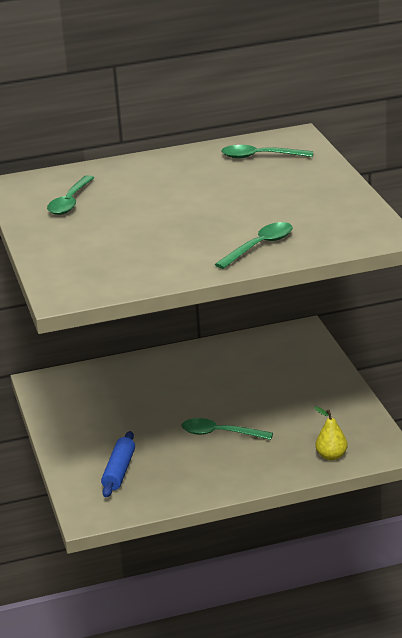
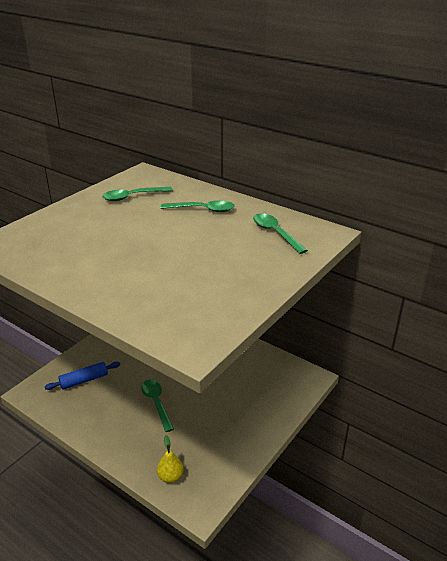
camera: 50 degrees right, 5 degrees up
green spoon [215,222,293,269] -> green spoon moved to [161,200,234,212]

